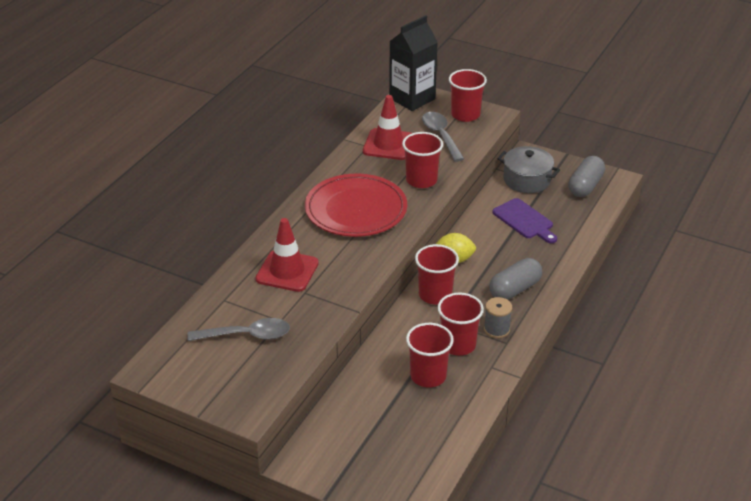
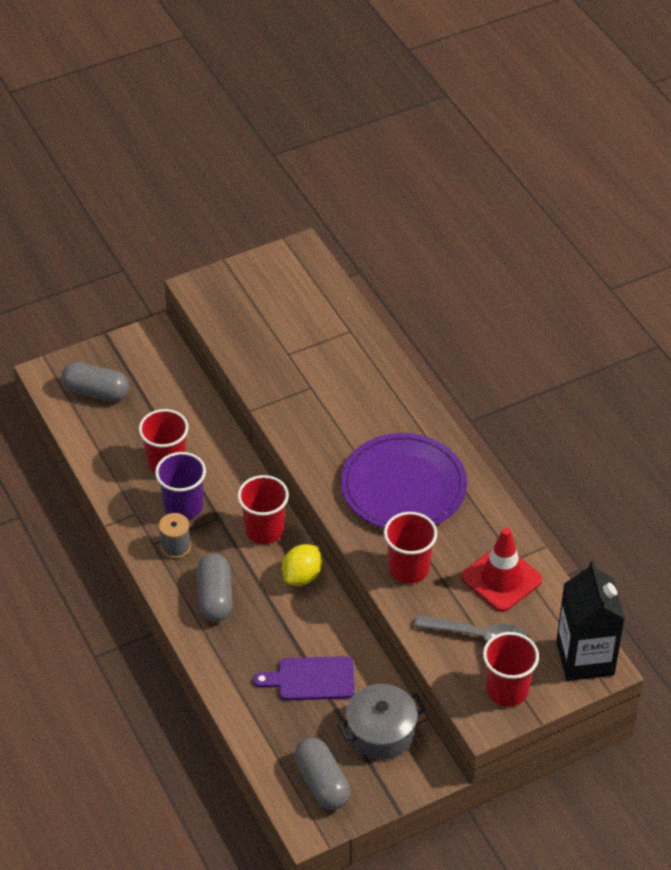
camera: 125 degrees right, 10 degrees up
grey spoon [187,318,290,341] -> none
red traffic cone [255,218,319,292] -> none
red plate [305,174,407,237] -> purple plate [341,433,467,529]
red cup [437,293,484,356] -> purple cup [155,452,206,520]
none -> grey capsule [61,362,129,402]

